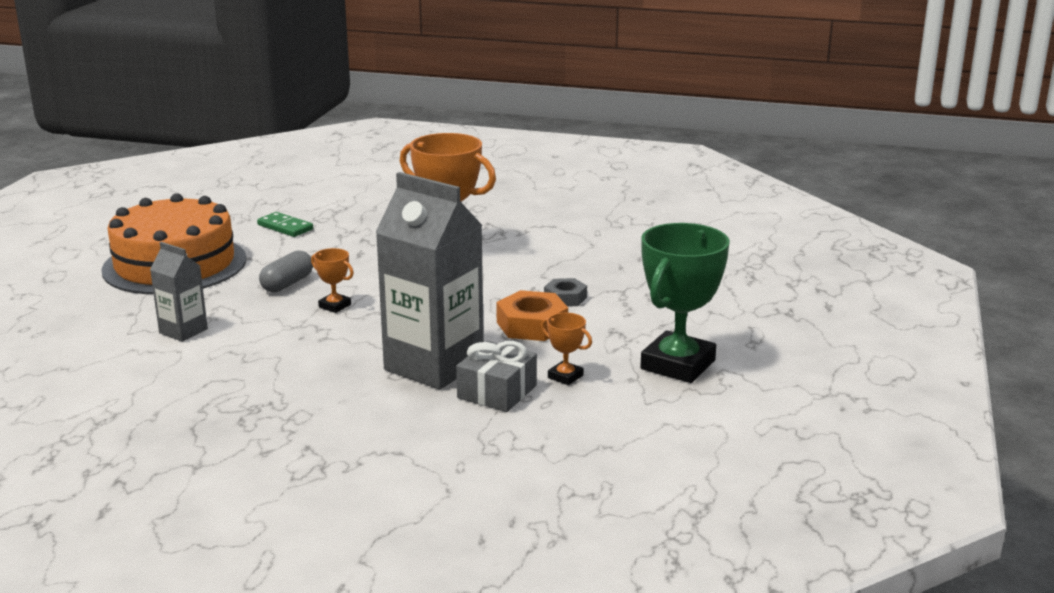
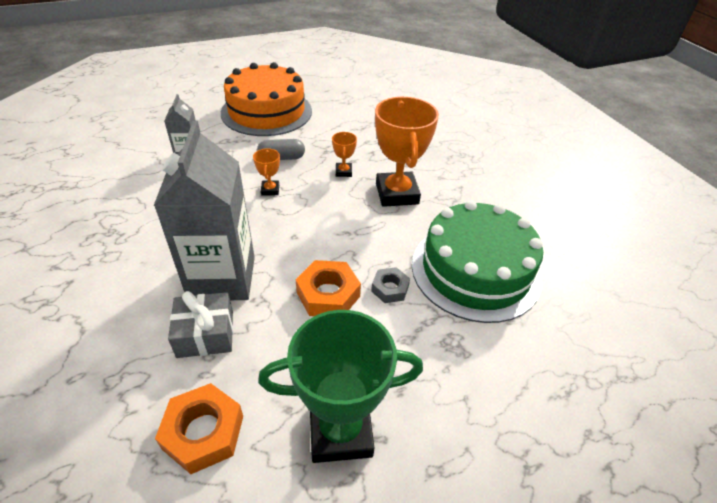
camera: 50 degrees right, 20 degrees up
green domino [257,212,313,237] -> none
orange trophy [541,313,592,385] -> orange trophy moved to [332,132,357,177]
none -> orange nut [155,383,243,474]
none -> green cake [412,200,543,323]

